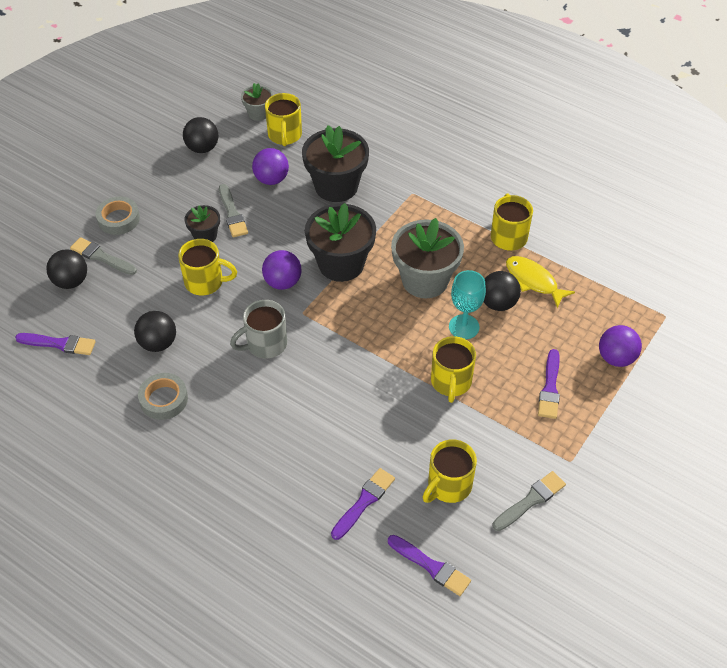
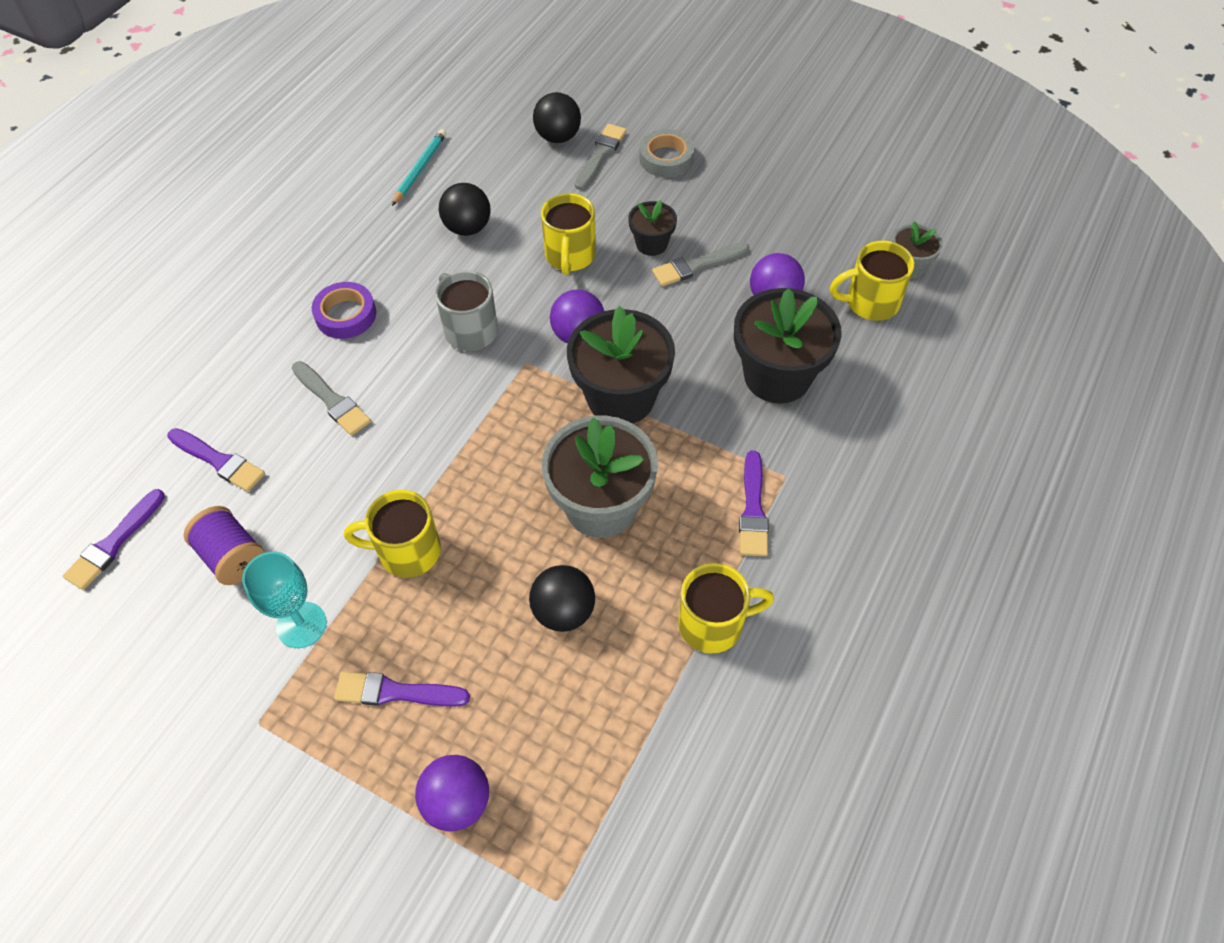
camera: 85 degrees right, 5 degrees up
purple brush [15,333,96,355] -> purple brush moved to [739,451,769,556]
grey tape [138,373,188,420] -> none
black ball [183,117,219,153] -> none
yellow mug [423,439,477,503] -> purple spool [184,506,264,585]
turquoise goblet [449,270,486,339] -> turquoise goblet moved to [242,552,327,648]
grey brush [492,471,566,531] -> grey brush moved to [292,361,371,436]
yellow fish [506,256,575,308] -> none
none -> purple tape [312,282,376,339]
none -> turquoise pencil [392,129,446,206]

